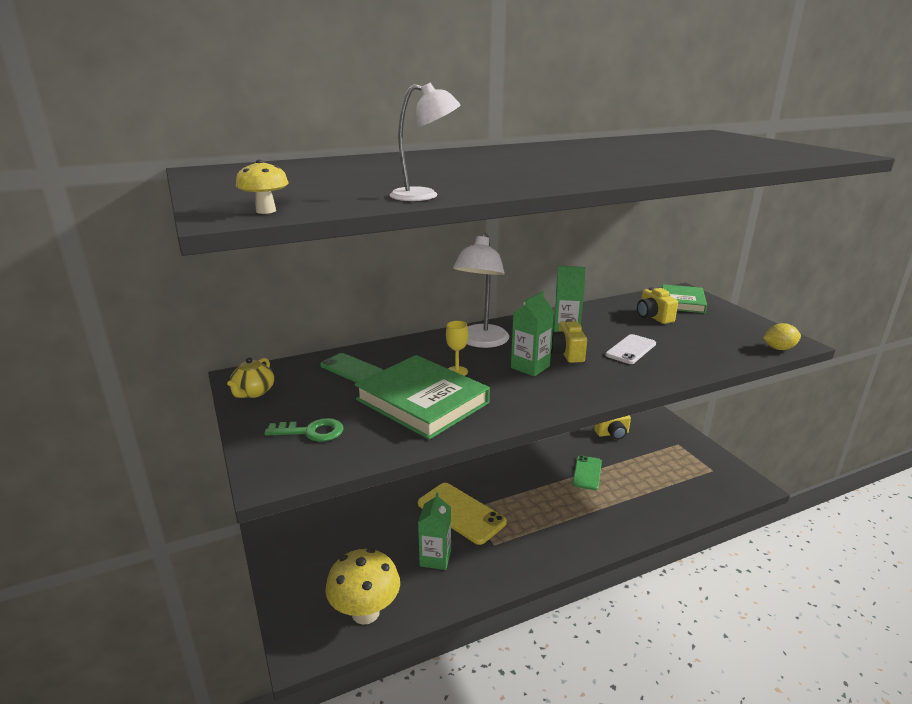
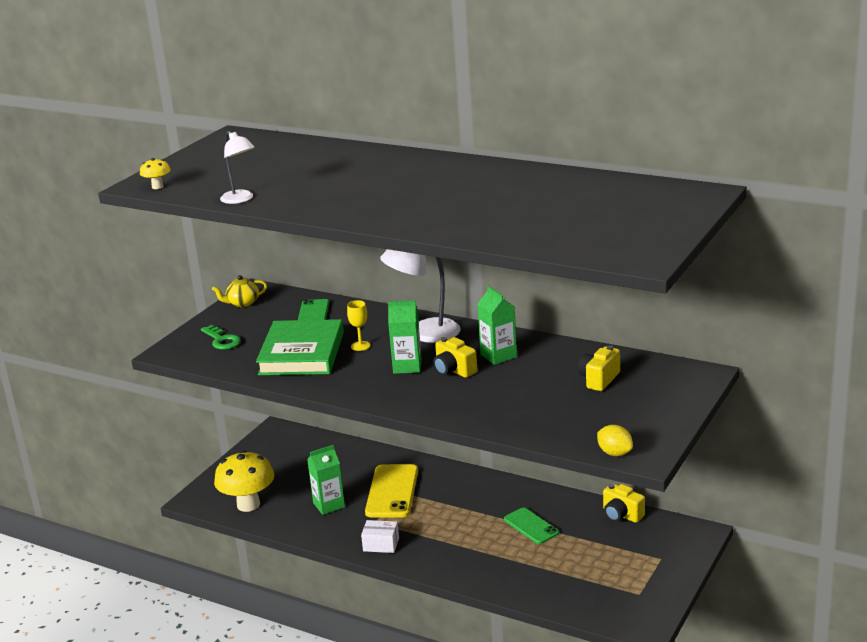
camera: 55 degrees right, 0 degrees up
yellow camera [551,319,587,363] -> yellow camera turned 90 degrees counterclockwise [433,337,477,378]
green phone [572,455,602,490] -> green phone turned 75 degrees clockwise [504,508,559,544]
white phone [605,334,656,364] -> none
green book [662,284,707,313] -> none
none -> white box [361,520,399,553]

